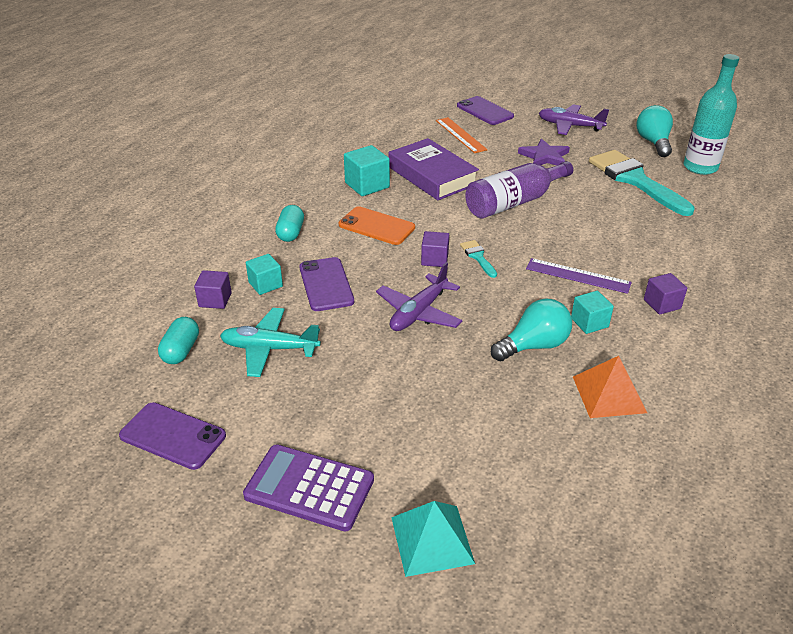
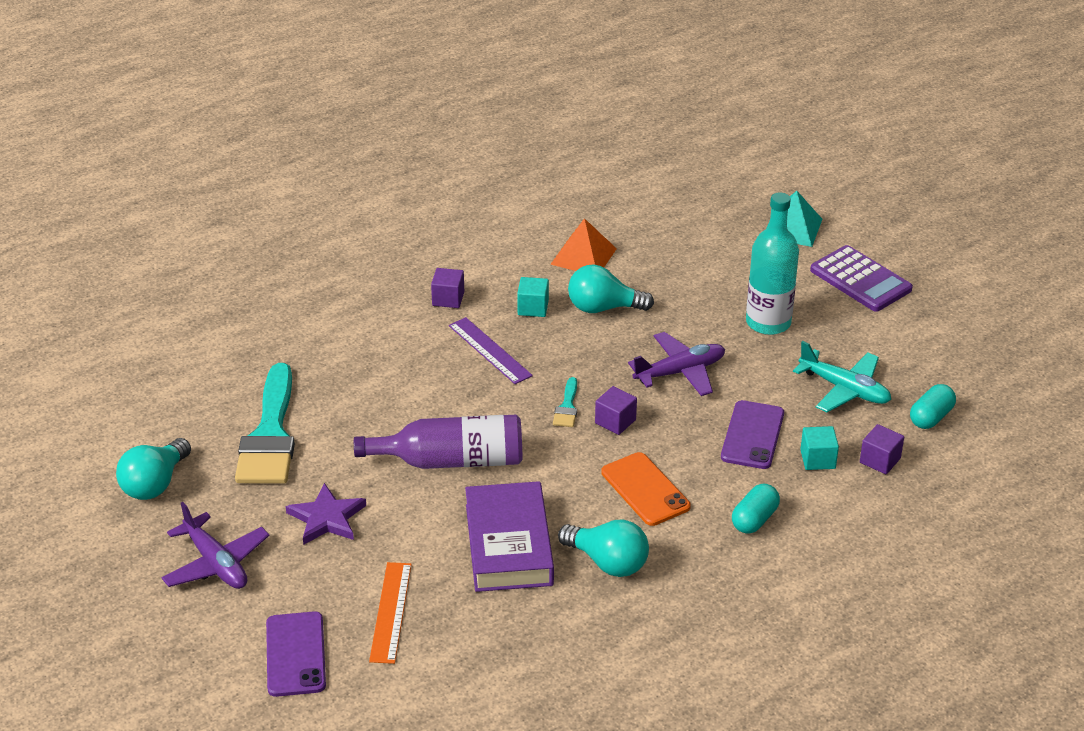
camera: 150 degrees left, 0 degrees up
purple phone [119,402,226,470] -> none
turquoise cube [344,145,390,196] -> turquoise light bulb [558,520,649,577]
turquoise bottle [683,54,739,175] -> turquoise bottle moved to [746,192,799,335]

